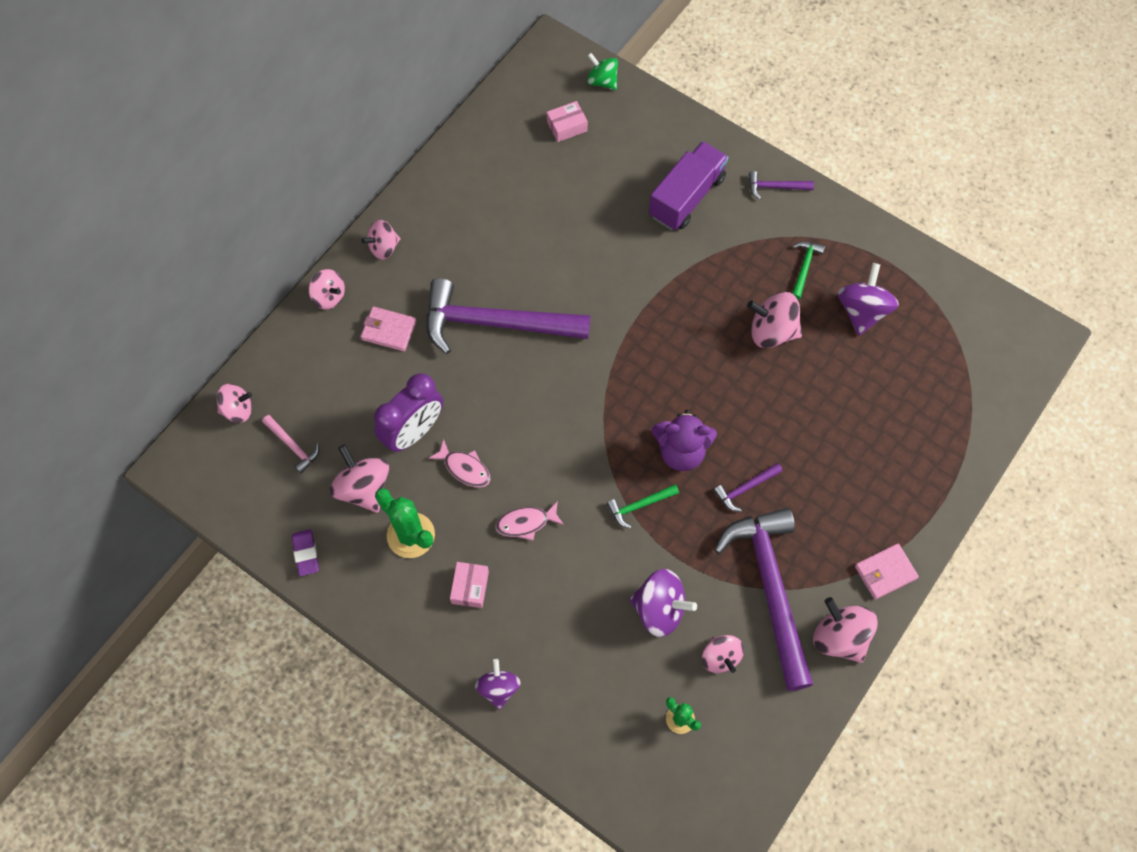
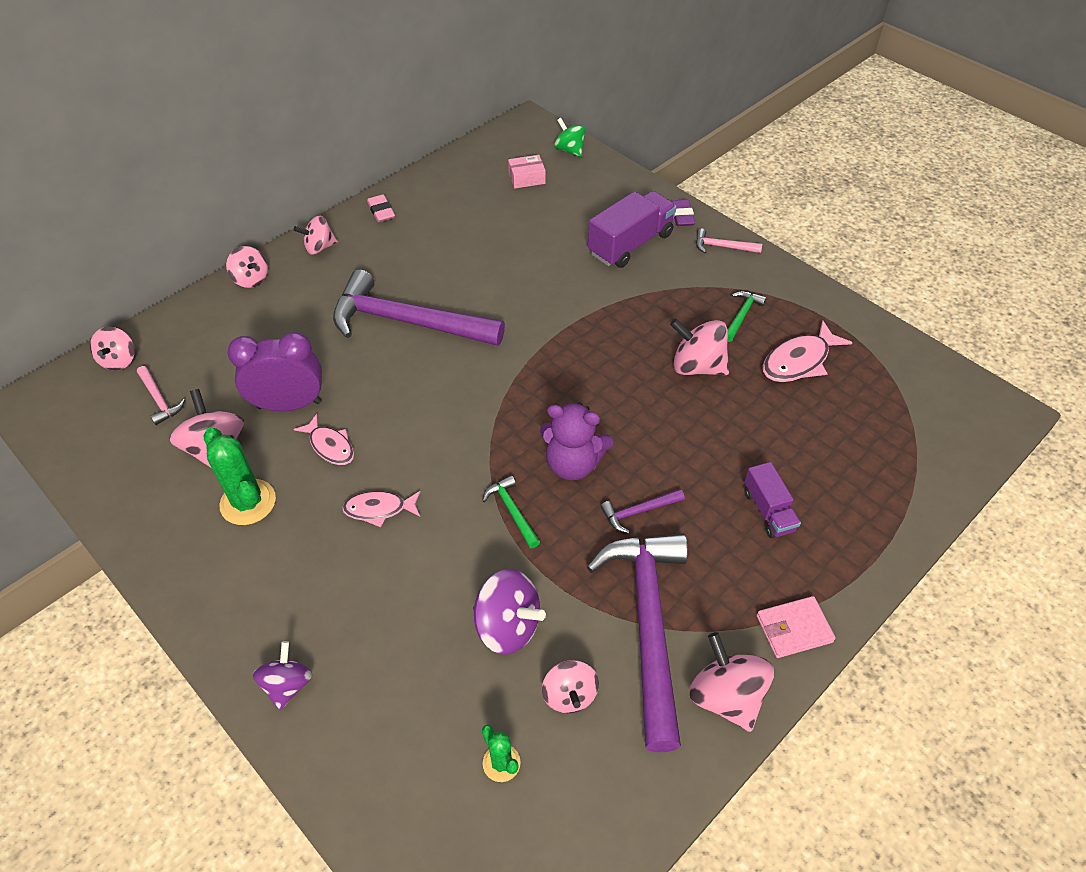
camera: 10 degrees right, 15 degrees down
pink spinning top [217,384,252,423] -> pink spinning top turned 90 degrees clockwise [90,327,135,371]
purple eraser [292,529,319,576] -> purple eraser moved to [671,200,695,226]
pink wallet [361,307,416,351] -> none
purple clock [374,373,443,452] -> purple clock turned 150 degrees counterclockwise [227,332,322,411]
pink box [450,562,489,608] -> none
green hammer [607,484,679,528] -> green hammer turned 75 degrees clockwise [482,475,540,548]
purple hammer [749,171,814,199] -> pink hammer [696,228,762,253]
purple spinning top [837,263,899,336] -> pink fish [763,320,852,382]
none -> pink eraser [367,194,395,222]
none -> purple truck [744,462,801,538]

